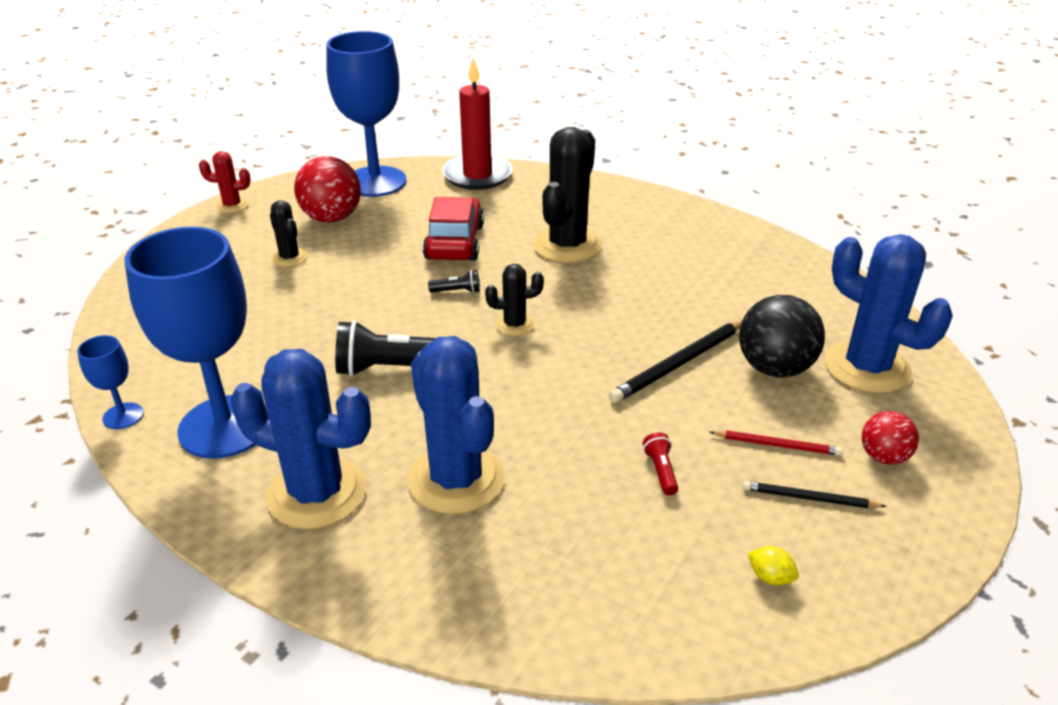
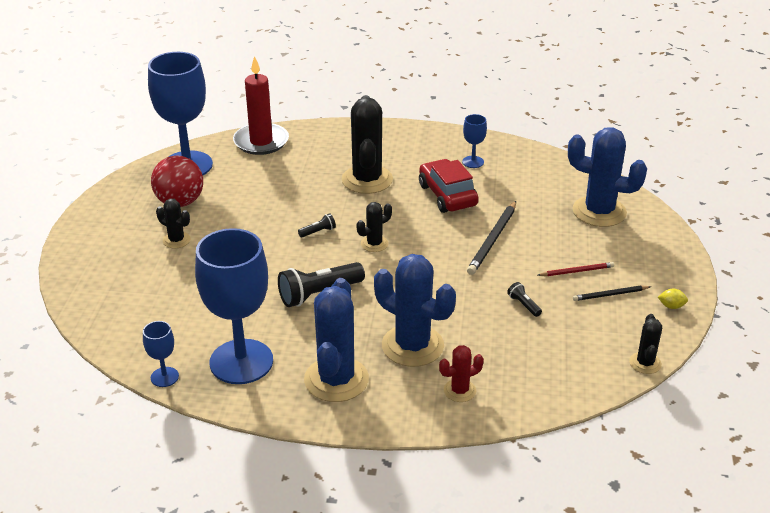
camera: 25 degrees left, 0 degrees up
red cactus [199,151,251,213] -> red cactus moved to [439,345,484,402]
blue cactus [231,349,371,529] -> blue cactus turned 75 degrees counterclockwise [304,278,369,402]
red car [423,197,484,261] -> red car moved to [419,159,479,213]
red flashlight [643,432,678,495] -> black flashlight [507,282,542,317]
black ball [739,295,825,377] -> none
yellow lemon [748,546,799,586] -> yellow lemon moved to [658,289,688,309]
red ball [862,411,919,465] -> none
none -> blue goblet [462,114,487,168]
none -> black cactus [629,314,662,374]

